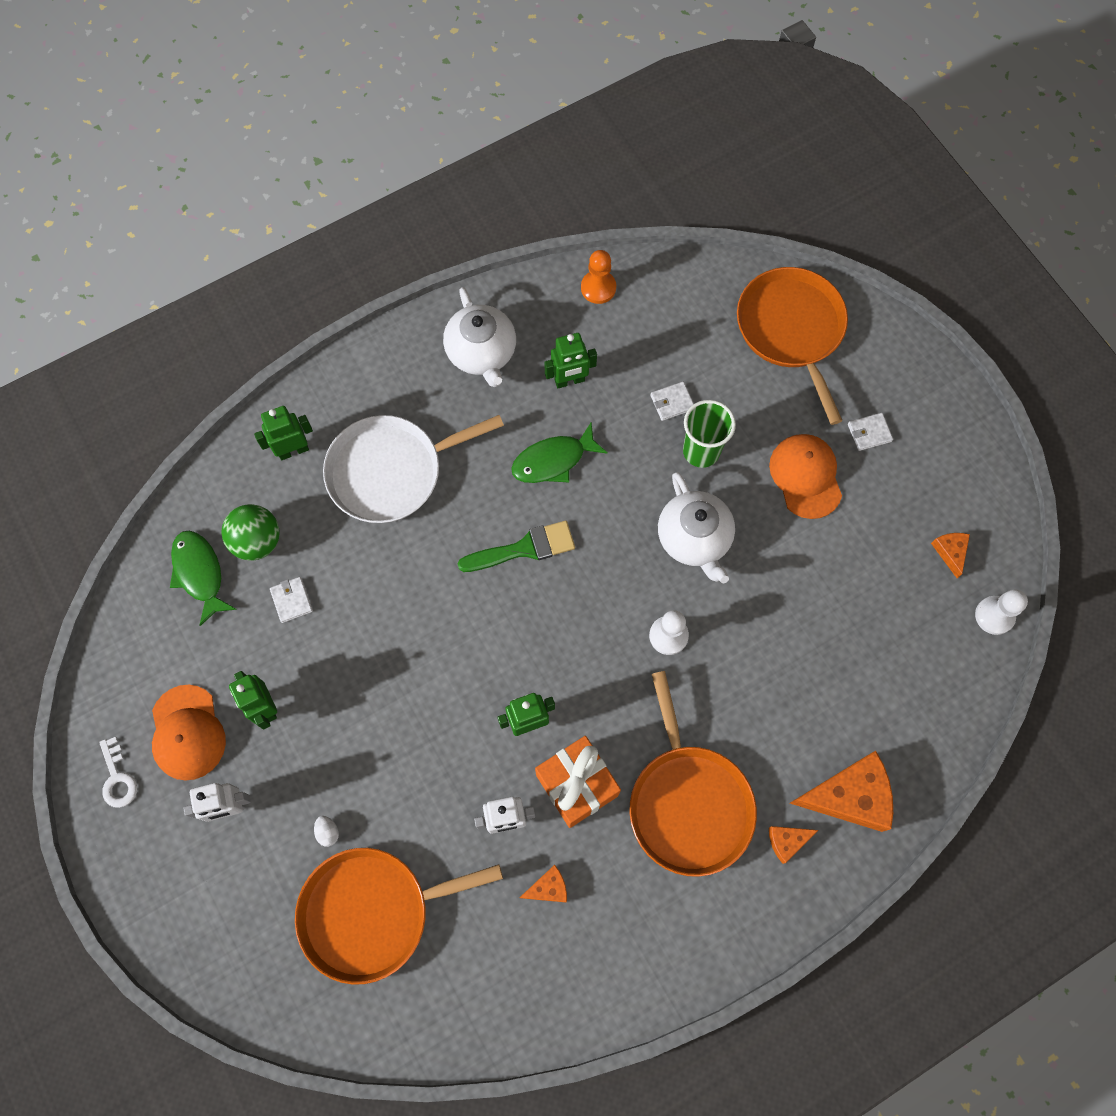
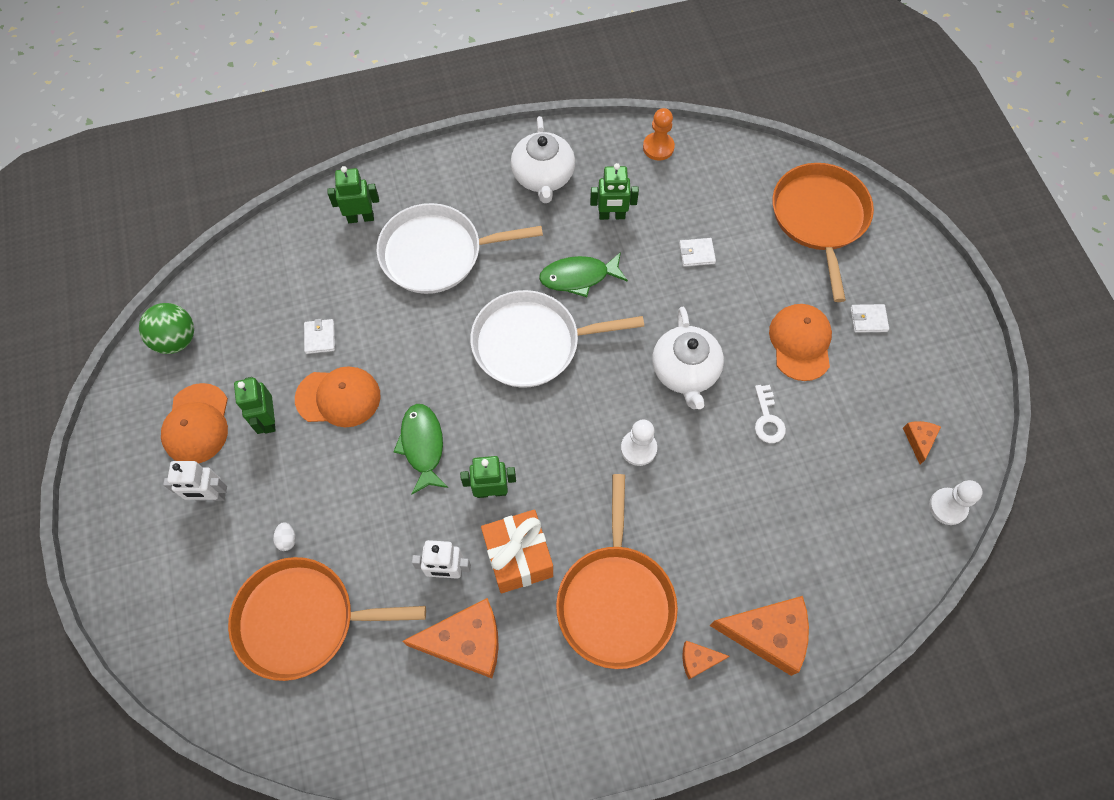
camera: 15 degrees right, 5 degrees down
white key [99,737,137,808] -> white key moved to [755,385,786,443]
green fish [170,531,237,626] -> green fish moved to [393,404,448,495]
green ball [222,504,280,561] -> green ball moved to [139,303,194,354]
green brush [458,521,575,572] -> white pan [470,290,644,388]
orange cheese [520,865,567,903] -> orange cheese [402,598,499,678], size x2.06
green cup [683,400,736,468] -> none
none -> orange cap [295,366,381,427]

